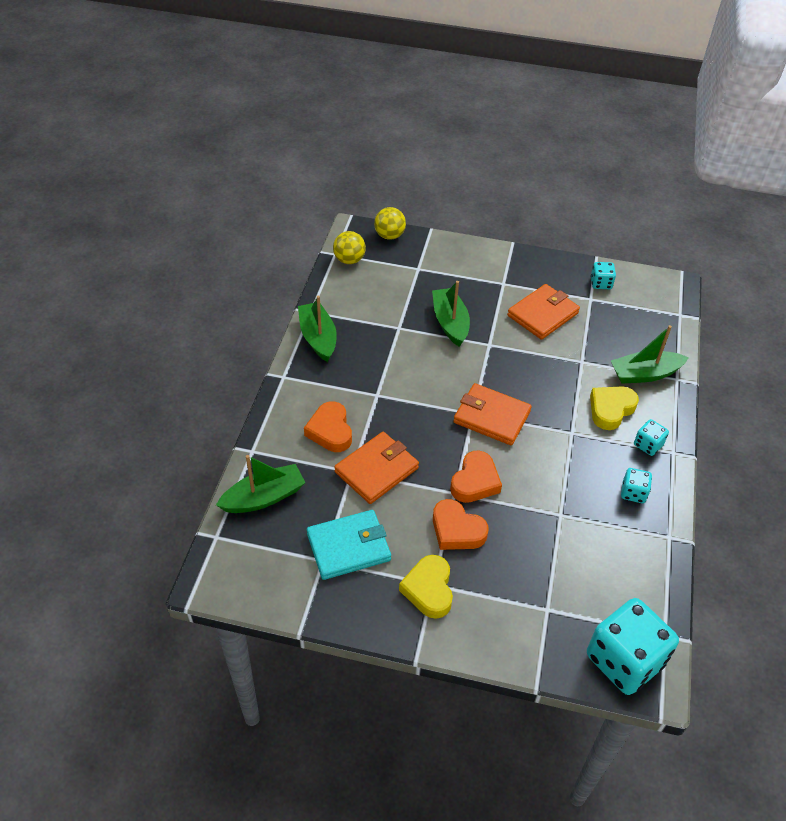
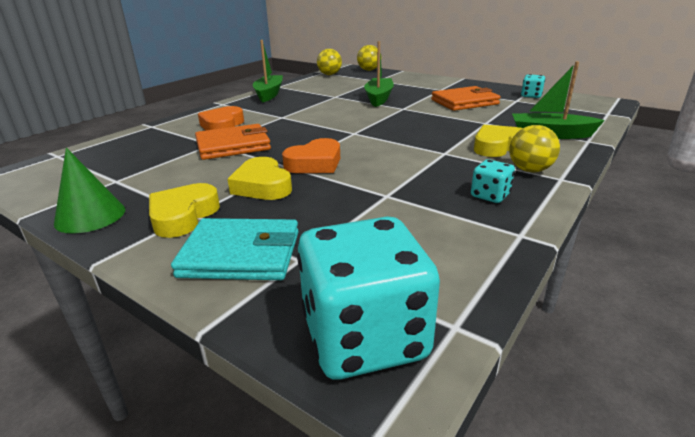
camera: 25 degrees right, 20 degrees down
green boat [216,455,306,513] -> none
turquoise wallet [307,510,391,580] -> turquoise wallet moved to [171,218,299,280]
orange heart [433,499,489,550] -> yellow heart [228,157,292,200]
orange wallet [453,383,532,445] -> none
turquoise dice [634,419,669,456] -> yellow ball [509,125,560,172]
none -> green cone [54,148,125,234]

